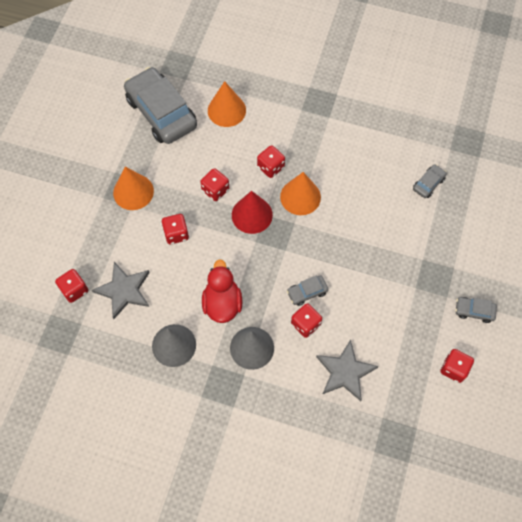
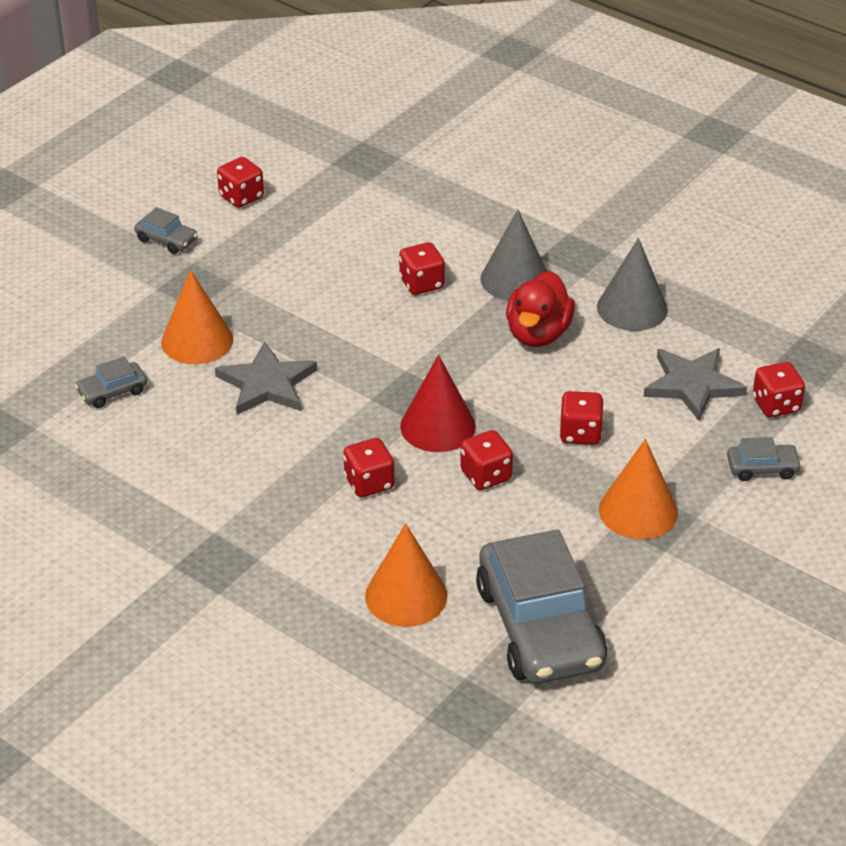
camera: 160 degrees left, 25 degrees down
orange cone [280,172,321,215] -> orange cone moved to [161,270,233,364]
grey car [287,276,328,306] -> grey car moved to [727,437,802,481]
grey star [316,339,378,401] -> grey star moved to [215,341,317,415]

